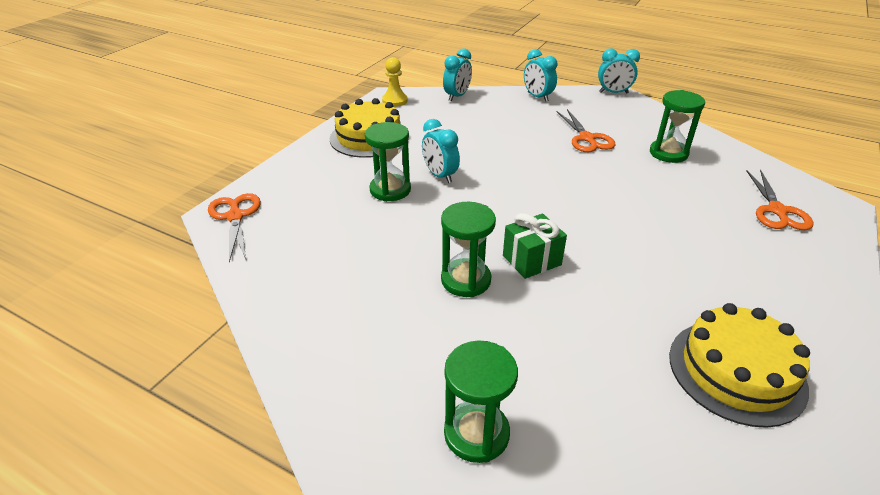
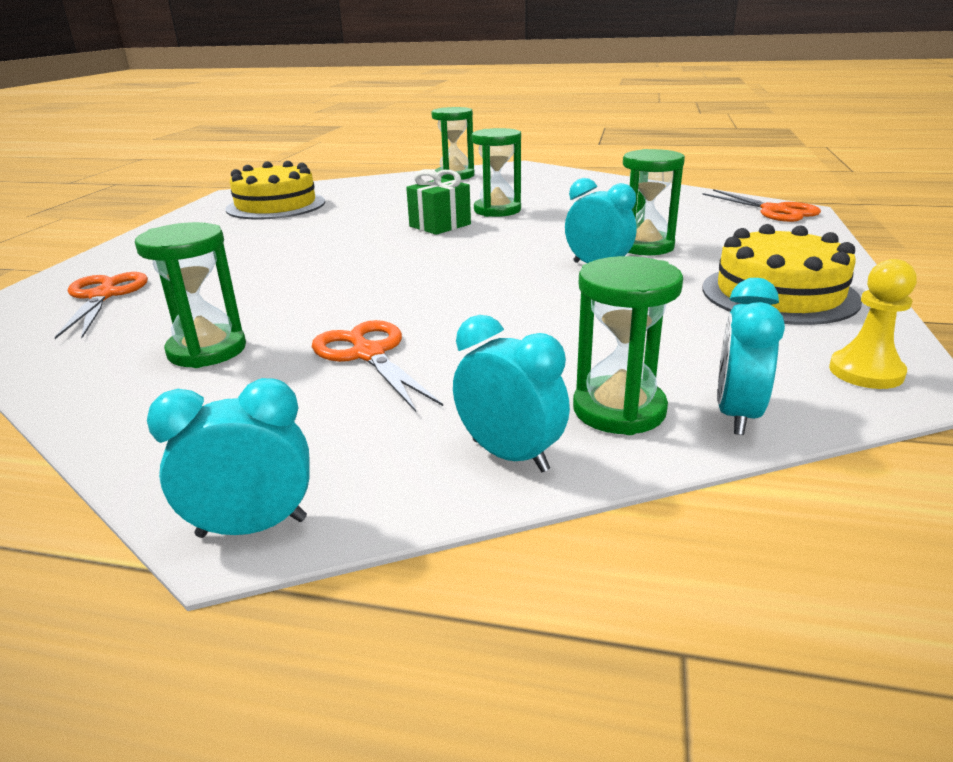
camera: 165 degrees right, 10 degrees down
none -> green hourglass [573,256,683,435]

